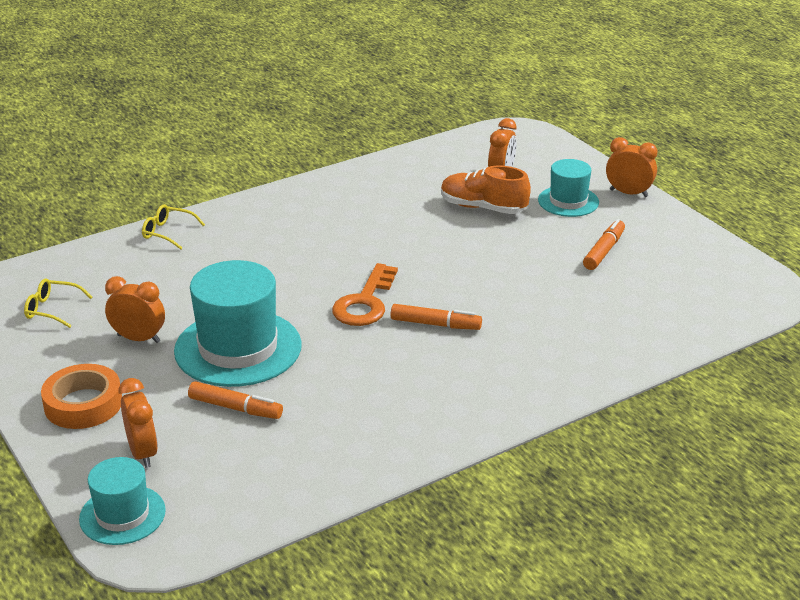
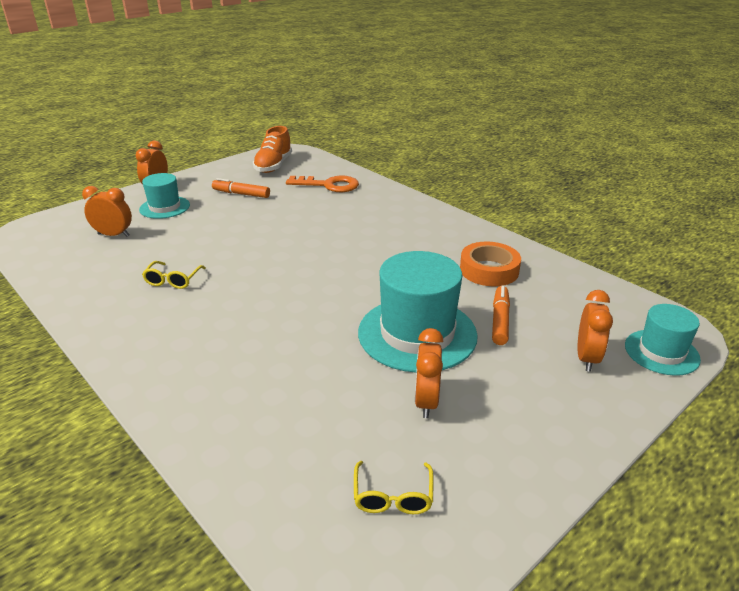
camera: 100 degrees left, 0 degrees up
orange tape [41,364,122,429] -> orange tape moved to [460,242,521,286]
orange clock [119,378,158,468] -> orange clock turned 135 degrees clockwise [578,290,613,372]
yellow glasses [142,204,205,249] -> yellow glasses moved to [142,261,206,289]
orange key [332,263,398,326] -> orange key moved to [286,175,359,192]
orange marker [391,304,482,330] -> none
orange shoe [441,165,531,214] -> orange shoe moved to [253,126,292,173]

